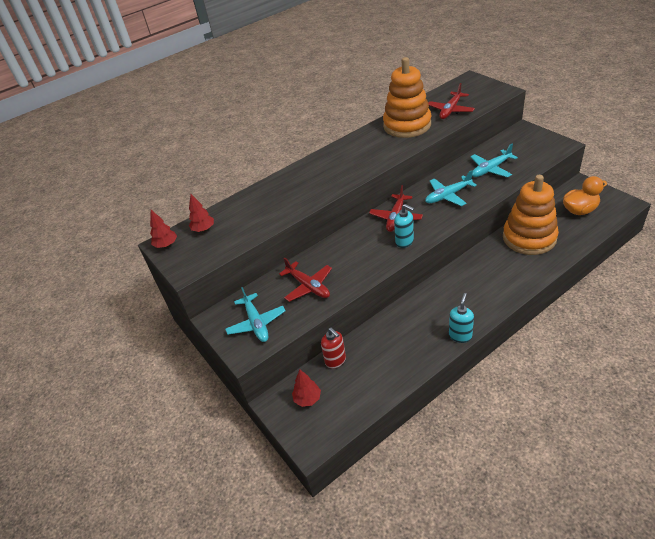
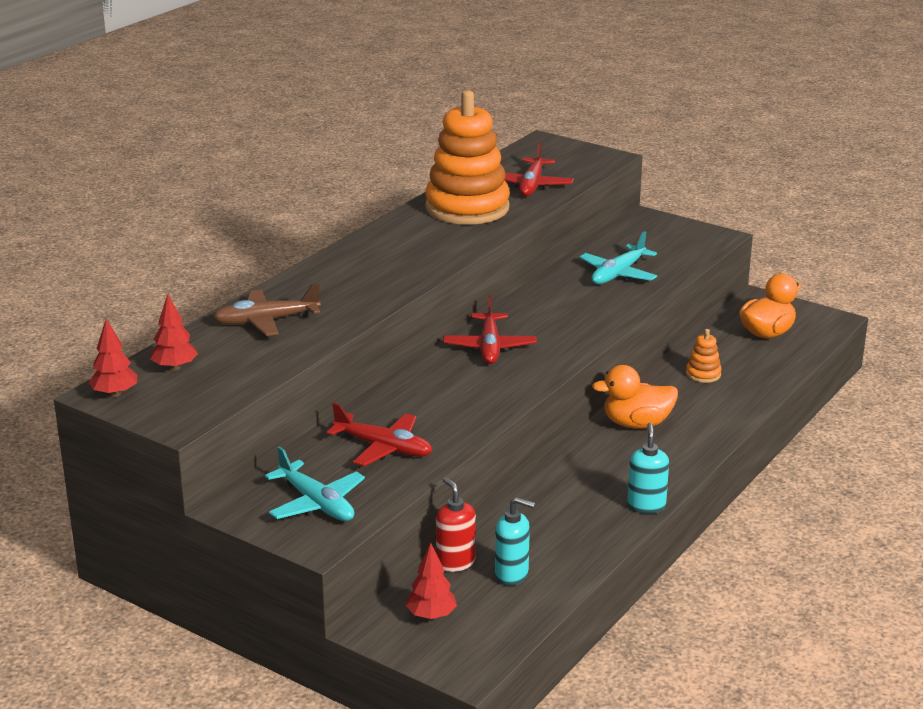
camera: 25 degrees left, 15 degrees down
red soap dispenser [321,328,346,369] -> red soap dispenser turned 150 degrees counterclockwise [436,477,476,572]
turquoise soap dispenser [394,204,414,248] -> turquoise soap dispenser moved to [495,497,535,586]
turquoise plane [425,170,477,206] -> none
orange stacking toy [503,175,559,255] -> orange stacking toy [686,329,722,383], size x0.40
none -> brown plane [213,284,321,336]
none -> orange duck [592,365,678,429]

